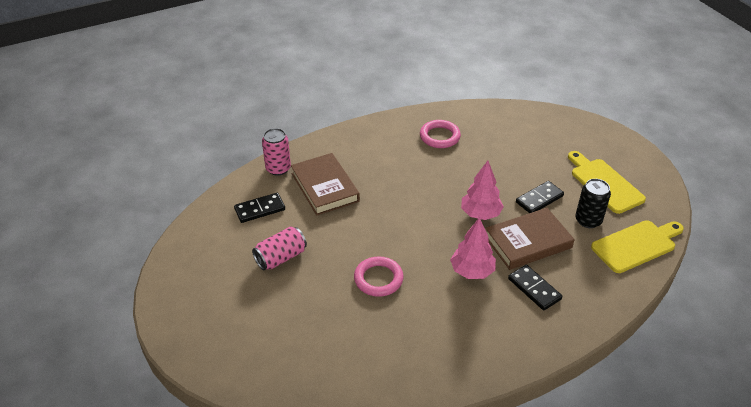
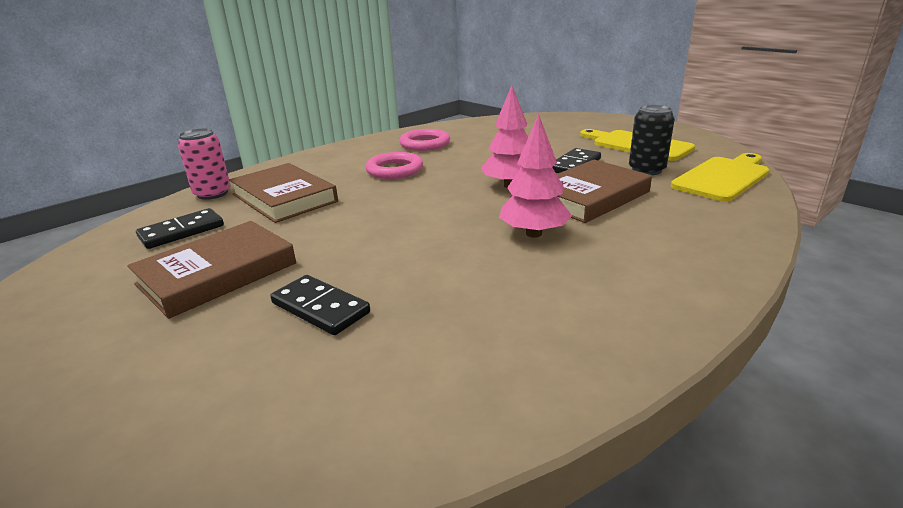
camera: 15 degrees left, 15 degrees down
pink can [252,227,307,270] -> brown book [127,221,296,319]
pink ring [354,256,404,297] -> pink ring moved to [366,152,423,179]
black domino [508,265,562,310] -> black domino moved to [270,275,370,335]

